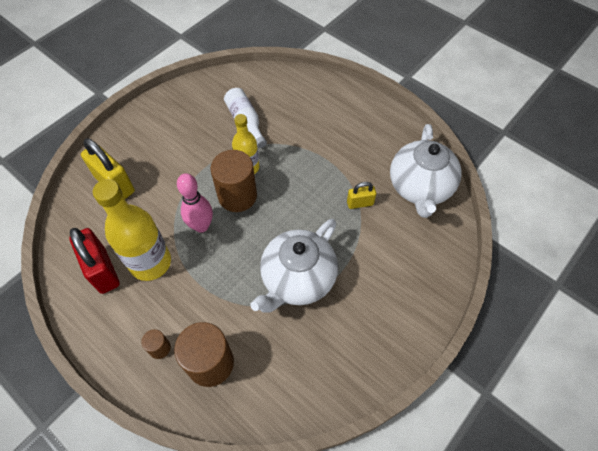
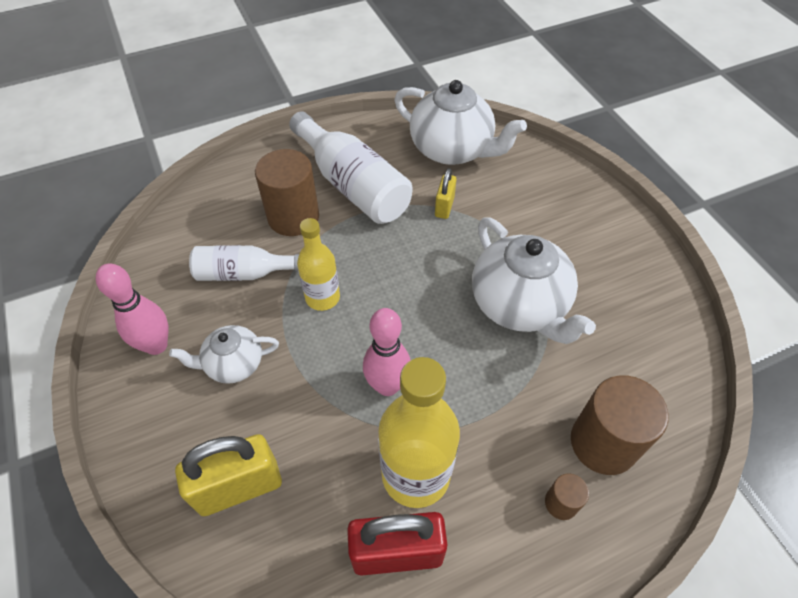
camera: 65 degrees left, 5 degrees down
brown cylinder [210,150,257,212] -> brown cylinder moved to [255,149,319,236]
none -> pink bowling pin [95,263,168,355]
none -> white teapot [169,325,279,384]
none -> white bottle [289,111,412,224]

